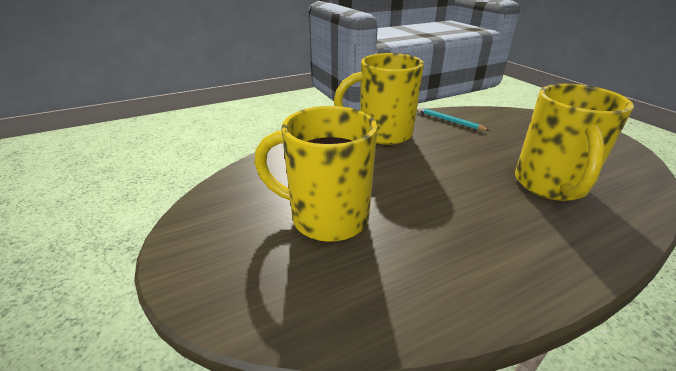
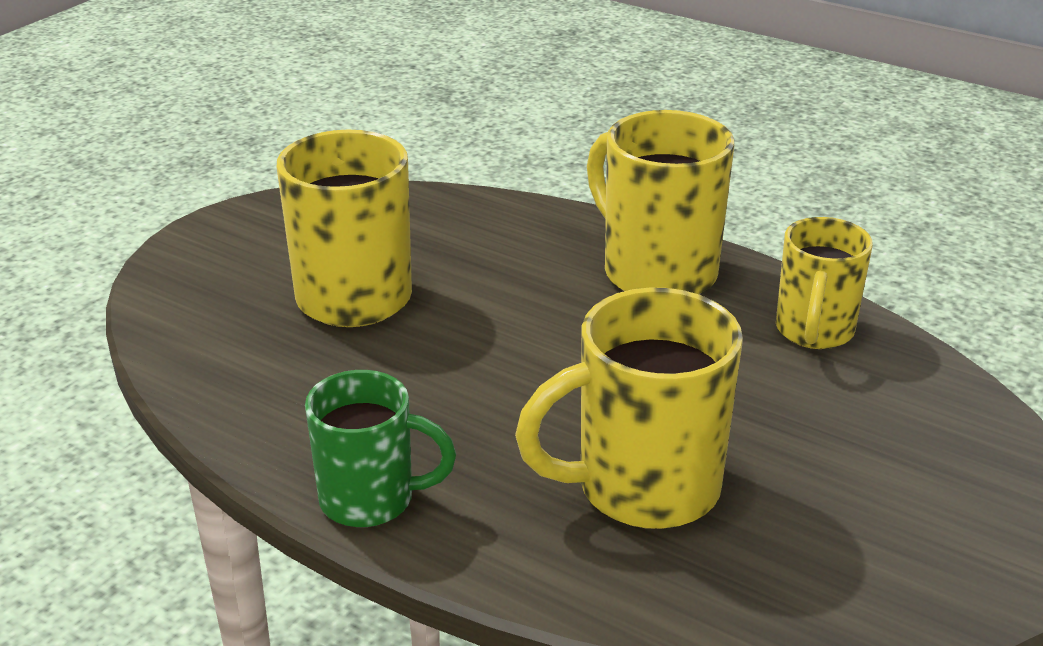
camera: 60 degrees right, 0 degrees up
turquoise pencil [417,107,490,131] -> yellow mug [776,217,873,349]
none -> green mug [305,370,456,527]

